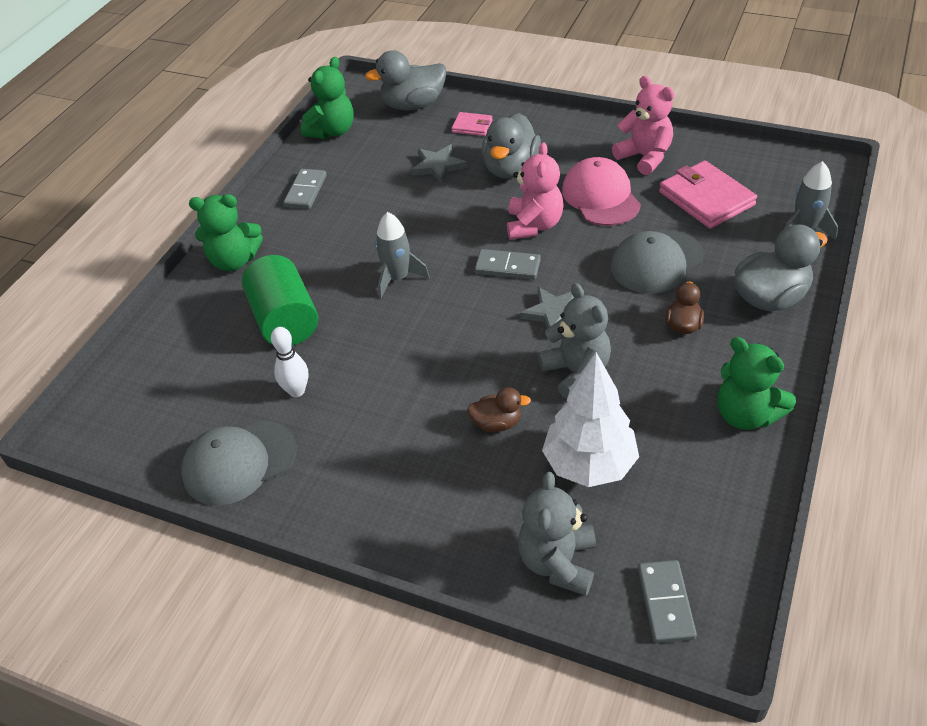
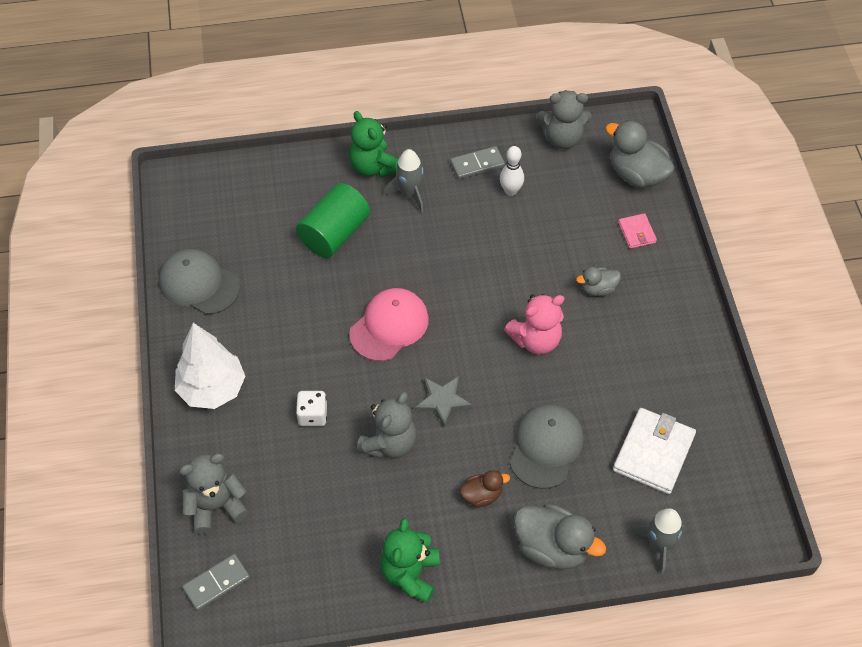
camera: 55 degrees right, 10 degrees up
white bowling pin [271,327,308,397] -> white bowling pin moved to [500,146,524,196]
green teddy bear [301,57,354,139] -> grey teddy bear [537,90,591,149]
grey rocket [375,212,429,298] -> grey rocket moved to [384,149,424,213]
grey star [411,144,467,183] -> none
brown duck [467,387,531,432] -> white dice [296,391,327,426]
grey domino [475,249,541,279] -> none
grey duck [482,113,541,179] -> grey duck [576,267,621,296], size x0.55
white tree [542,352,639,487] -> white tree moved to [175,323,245,409]
pink cap [562,157,641,226] -> pink cap moved to [349,288,429,361]
grey cap [611,229,704,294] -> grey cap turned 90 degrees clockwise [510,404,584,489]
pink teddy bear [612,76,674,175] -> none
pink wallet [659,161,757,229] -> white wallet [613,408,696,494]

